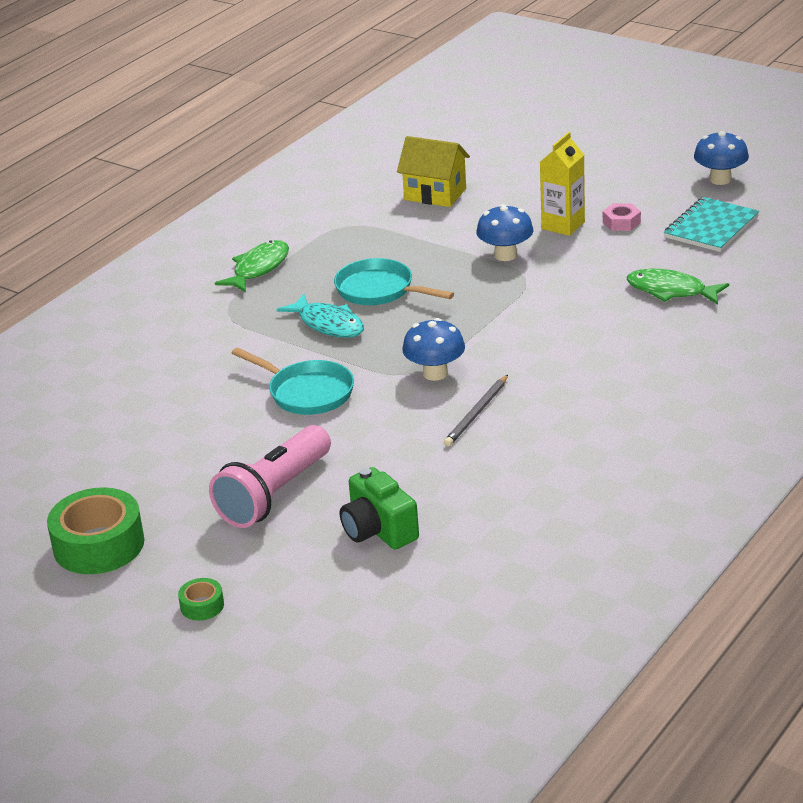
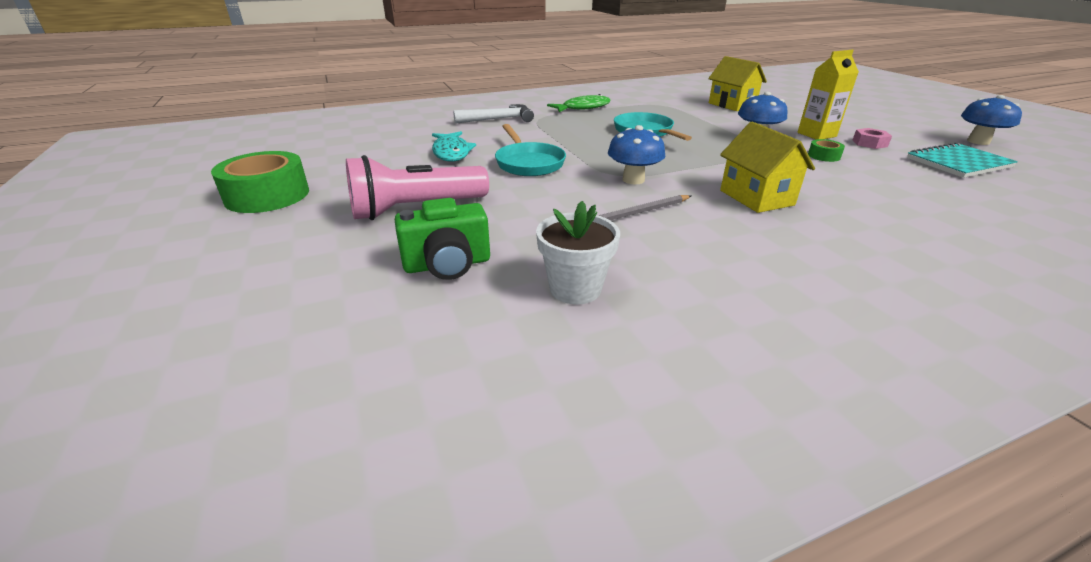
camera: 30 degrees right, 0 degrees up
green tape [178,578,224,620] -> green tape moved to [808,139,845,162]
turquoise fish [276,294,364,338] -> turquoise fish moved to [432,131,476,162]
green camera [340,467,419,549] -> green camera turned 105 degrees counterclockwise [395,198,490,280]
green fish [627,269,729,305] -> none
none -> white hammer [453,104,534,124]
none -> white flower pot [536,201,620,305]
none -> yellow house [720,122,815,213]

